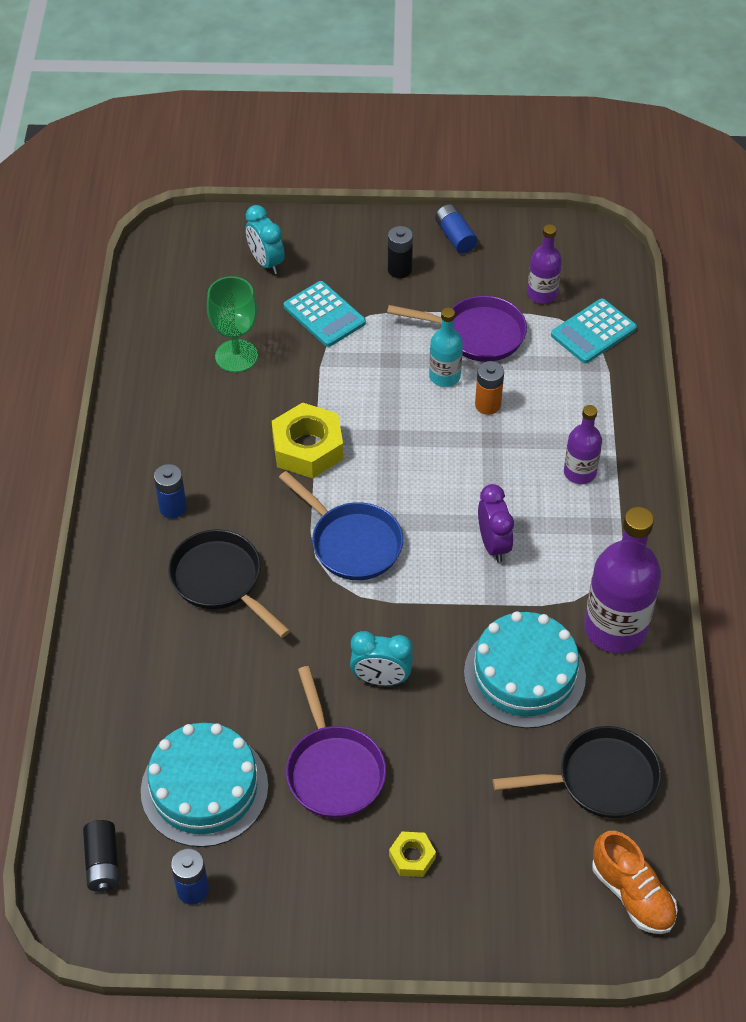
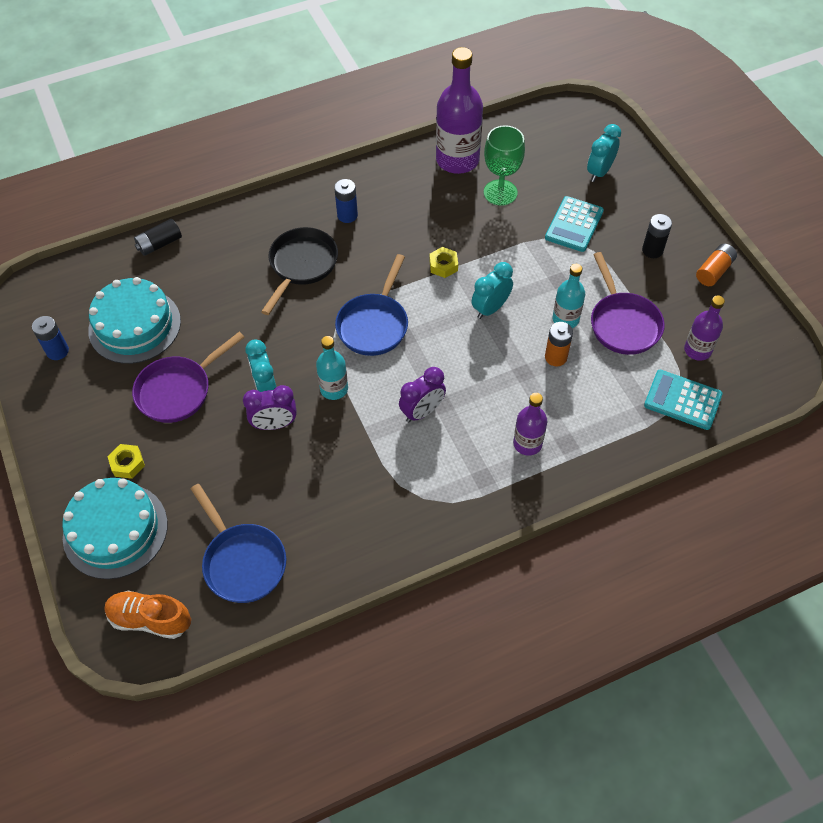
camera: 65 degrees right, 5 degrees up
black battery [83,820,119,892] -> black battery moved to [134,219,182,256]
yellow nut [272,402,343,478] -> yellow nut [429,247,458,278], size x0.51
blue battery [435,204,478,254] -> orange battery [696,244,737,286]
turquoise cake [464,611,586,728] -> turquoise cake moved to [62,478,168,579]
black pan [493,726,662,818] -> blue pan [191,484,286,603]
purple bottle [584,507,661,653] -> purple bottle moved to [436,47,483,174]
orange shoe [592,831,678,934] -> orange shoe turned 75 degrees clockwise [104,591,191,639]
none -> purple clock [243,385,297,430]
none -> turquoise bottle [316,336,348,400]
none -> turquoise clock [472,262,513,319]

